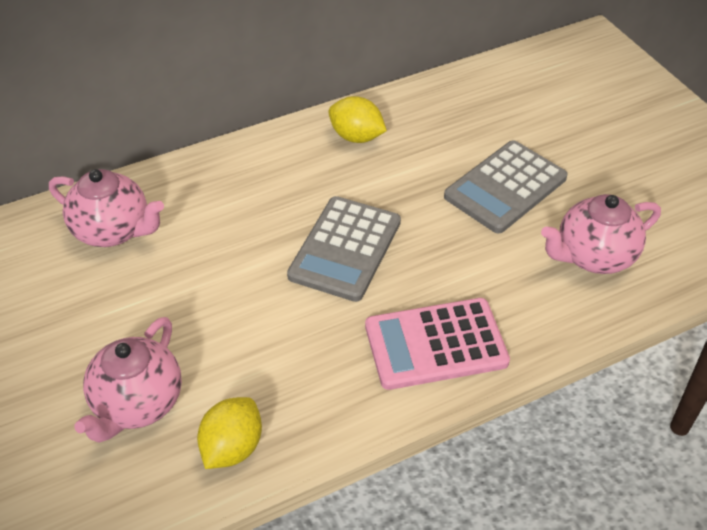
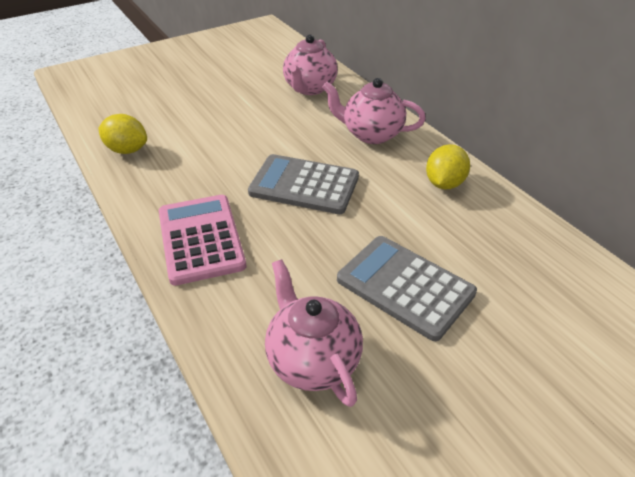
camera: 85 degrees right, 5 degrees down
pink teapot [74,317,182,443] -> pink teapot moved to [322,78,426,144]

